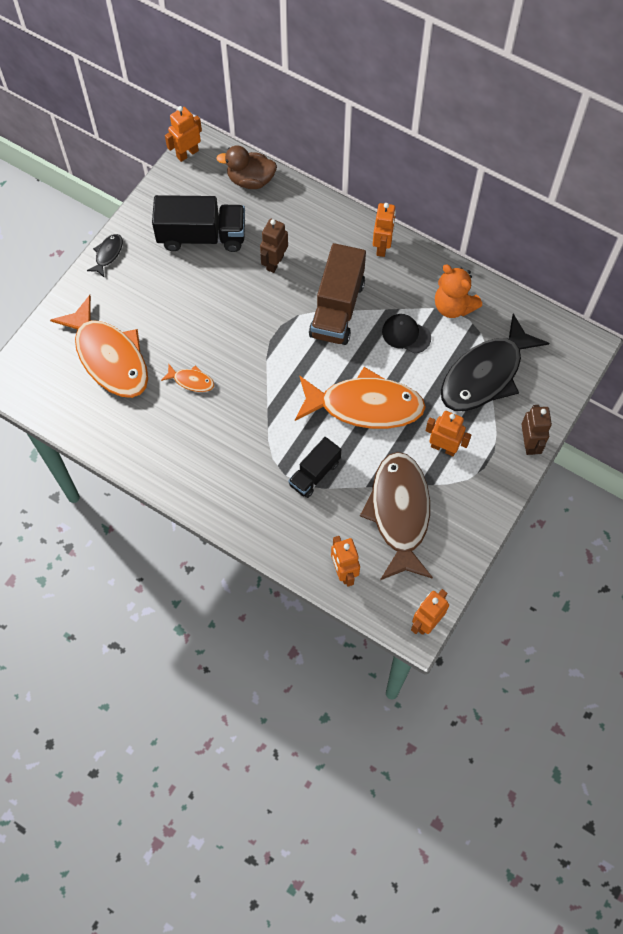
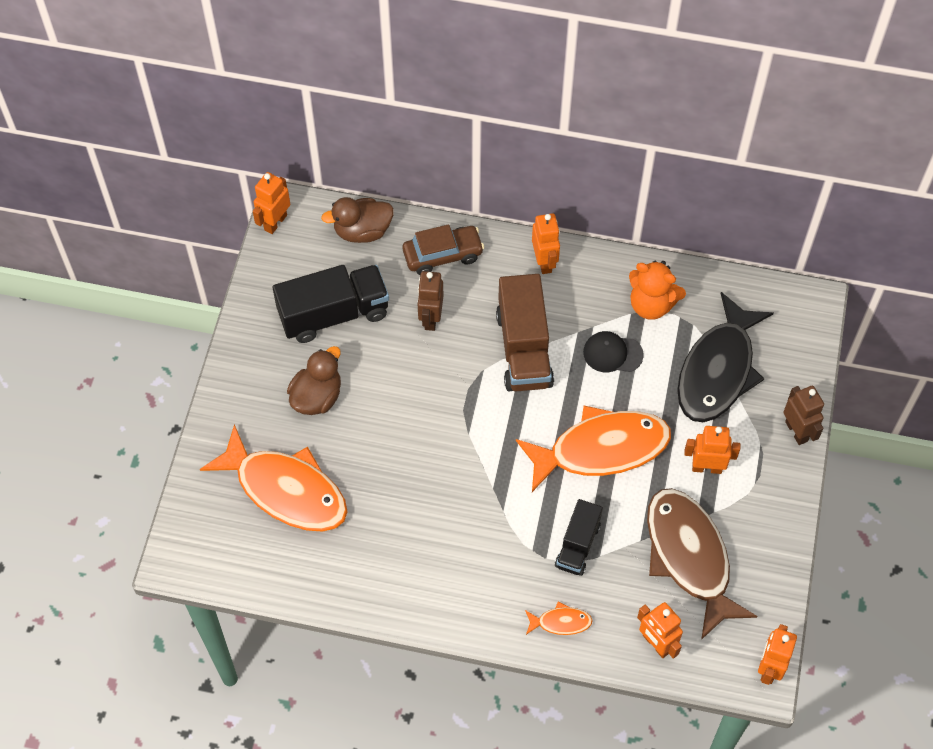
camera: 20 degrees left, 5 degrees down
black fish [87,234,123,277] -> none
orange fish [161,363,214,392] -> orange fish moved to [525,602,593,635]
none -> brown duck [287,346,341,415]
none -> brown car [403,224,484,275]

